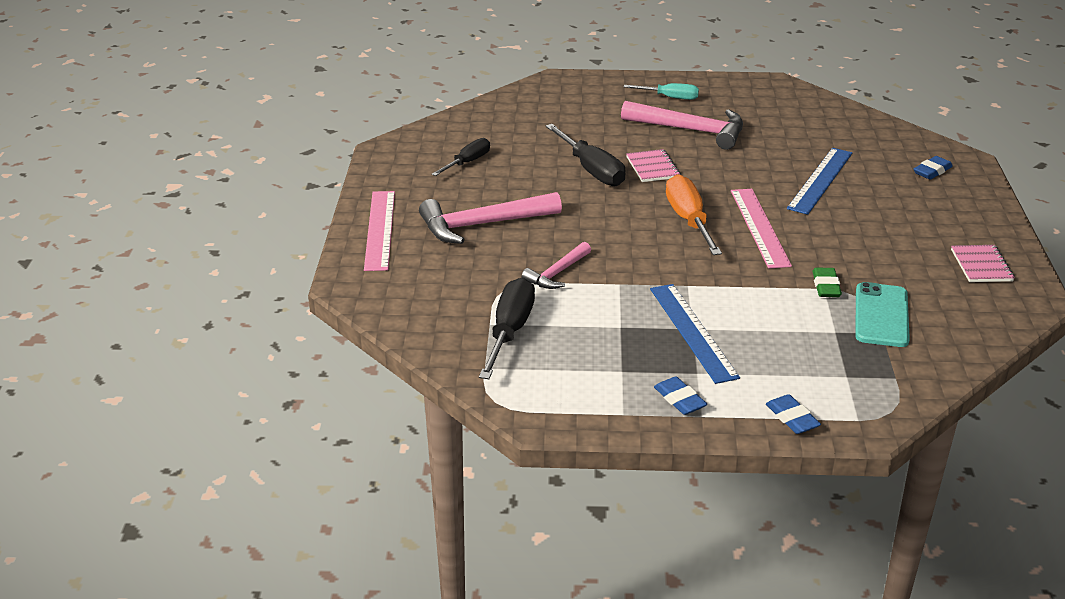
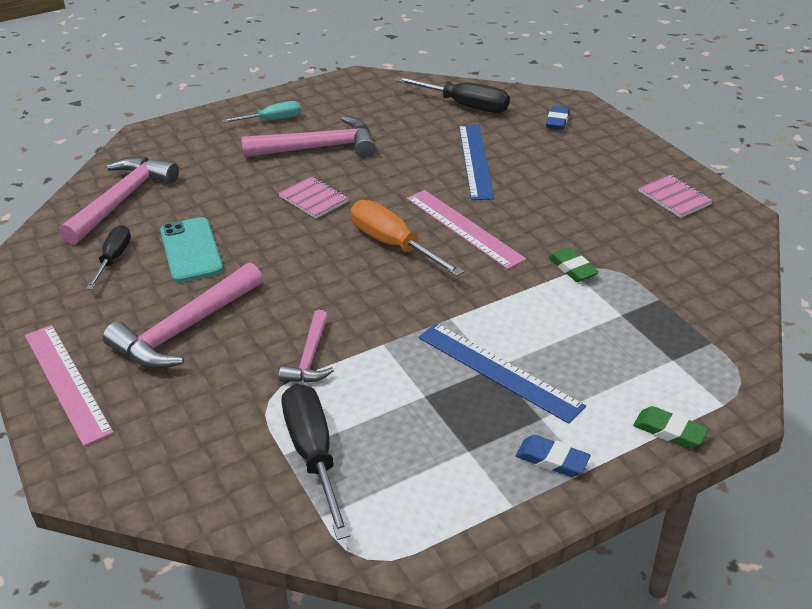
camera: 30 degrees left, 5 degrees up
black screwdriver [545,124,625,186] -> black screwdriver moved to [396,77,510,113]
blue eraser [766,394,821,434] -> green eraser [633,406,709,448]
turquoise phone [855,282,910,347] -> turquoise phone moved to [160,217,223,283]
none -> pink hammer [59,157,179,245]

